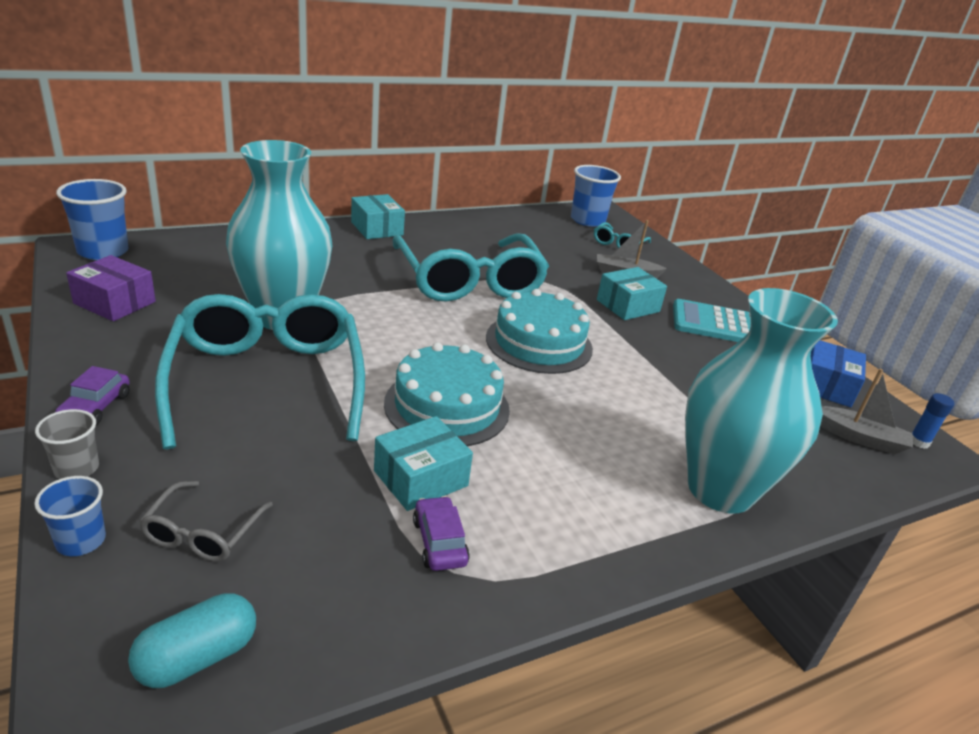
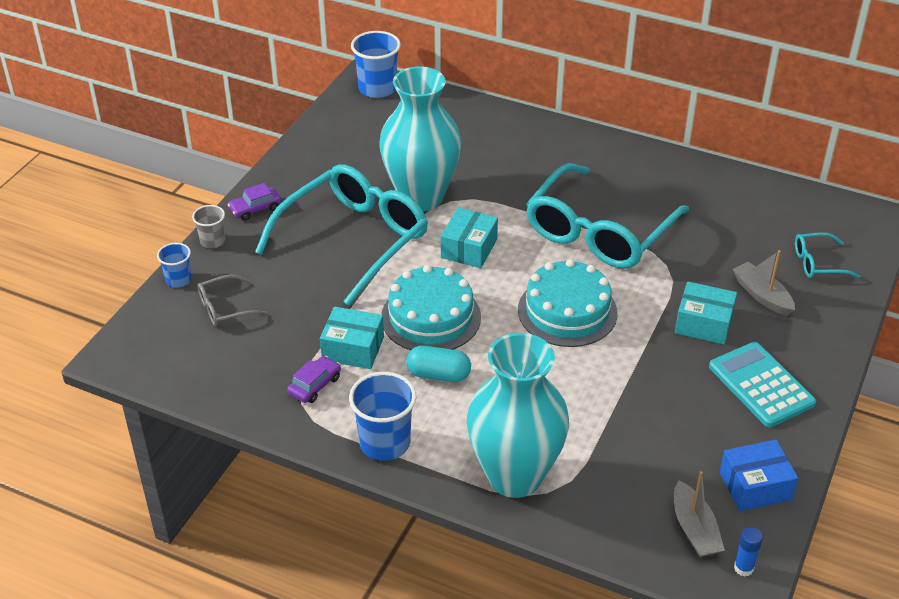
camera: 55 degrees right, 10 degrees up
purple box [66,255,156,321] -> none
turquoise capsule [128,593,256,688] -> turquoise capsule moved to [406,346,471,382]
turquoise box [351,194,405,239] -> turquoise box moved to [441,208,498,268]
blue cup [571,165,621,227] -> blue cup moved to [349,372,416,461]

